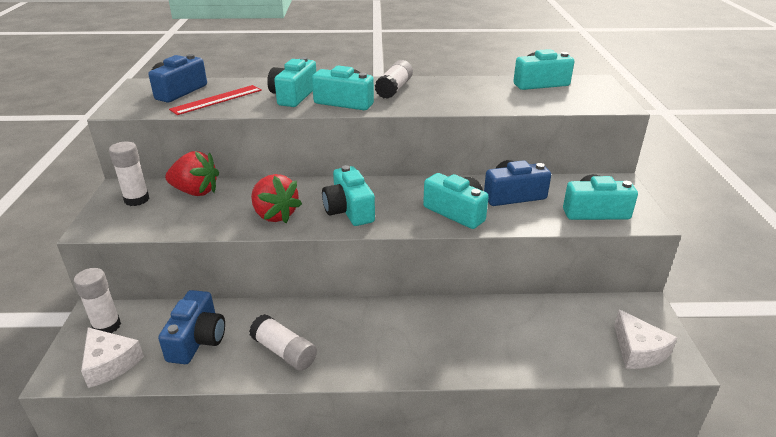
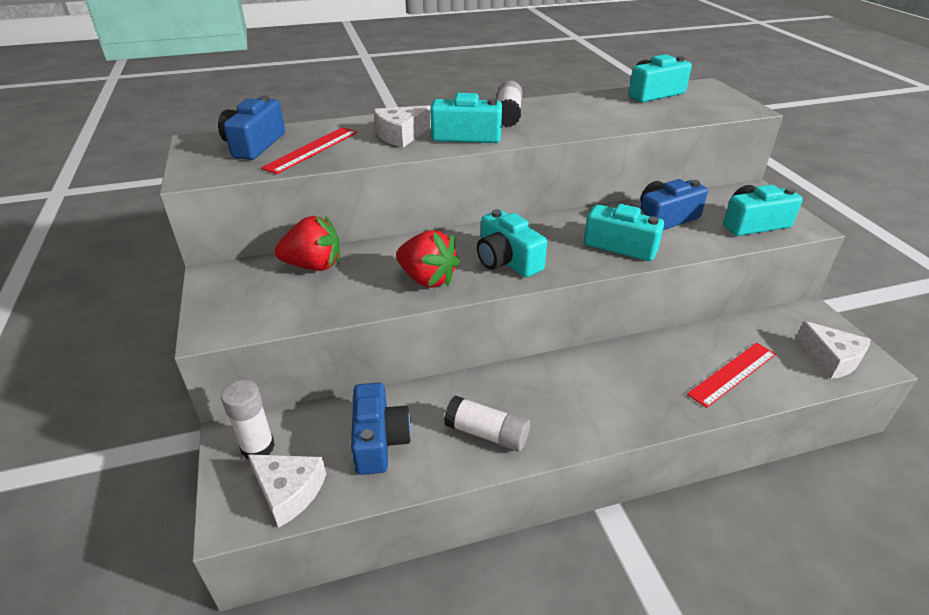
camera: 15 degrees left, 5 degrees up
white glue stick [109,141,150,206] -> none
turquoise camera [267,57,316,107] -> white cheese [373,105,431,148]
none -> red ruler [687,343,776,408]

